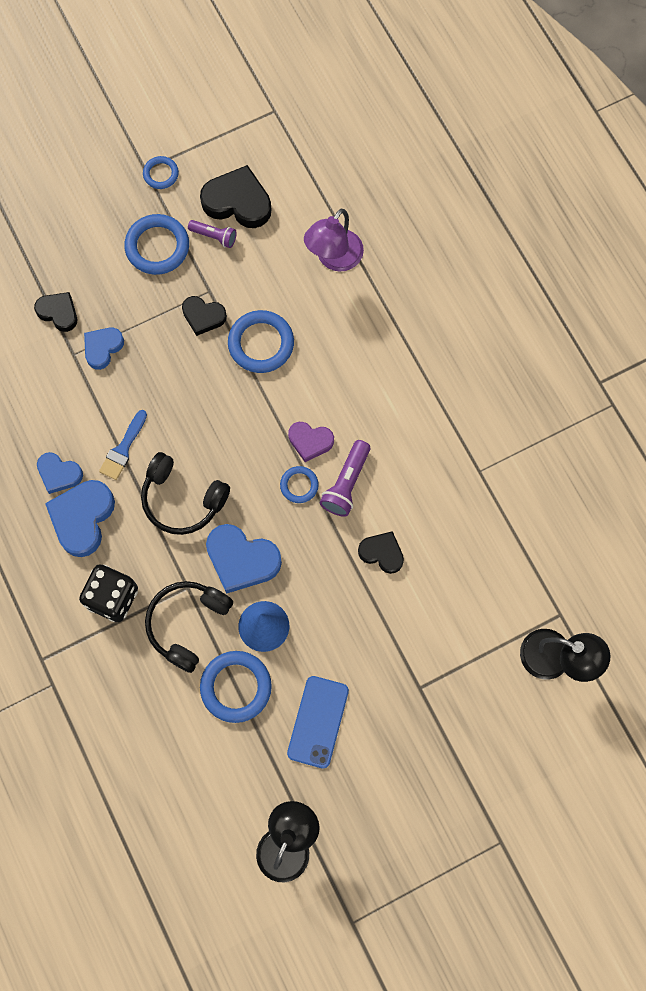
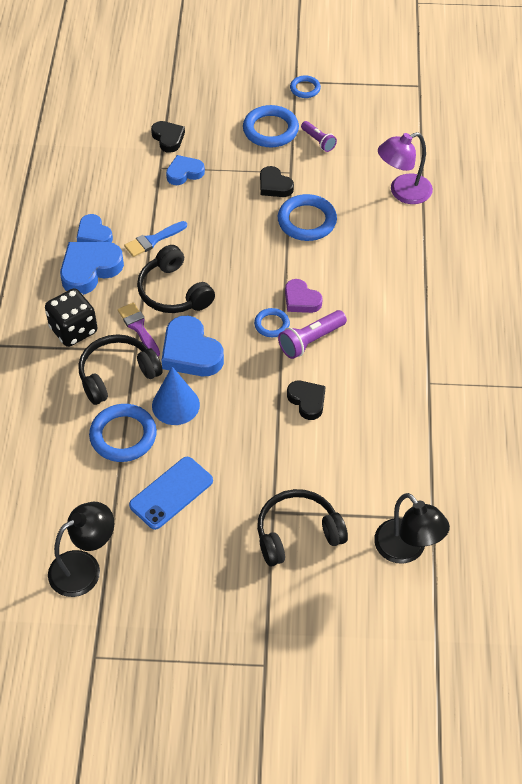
camera: 30 degrees right, 20 degrees down
black heart [200,165,271,228] -> none
none -> purple brush [118,302,160,356]
none -> black headphones [257,489,348,566]

